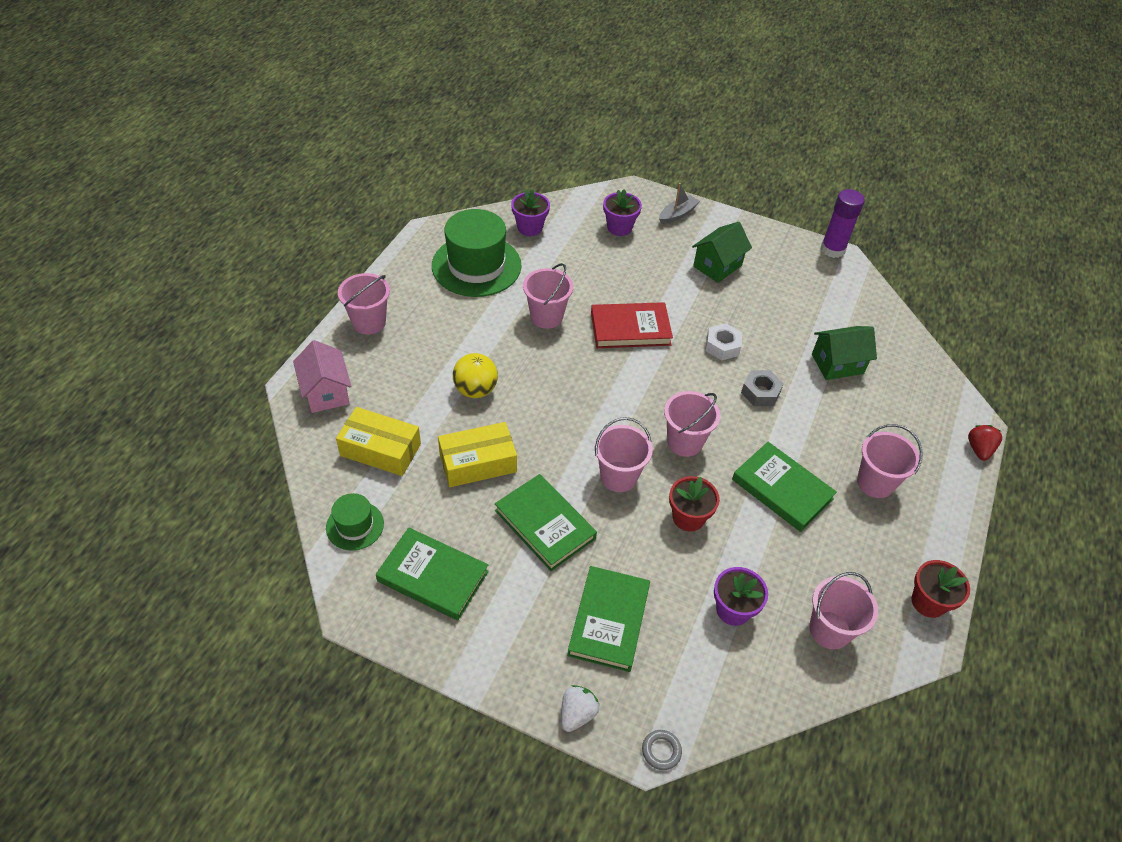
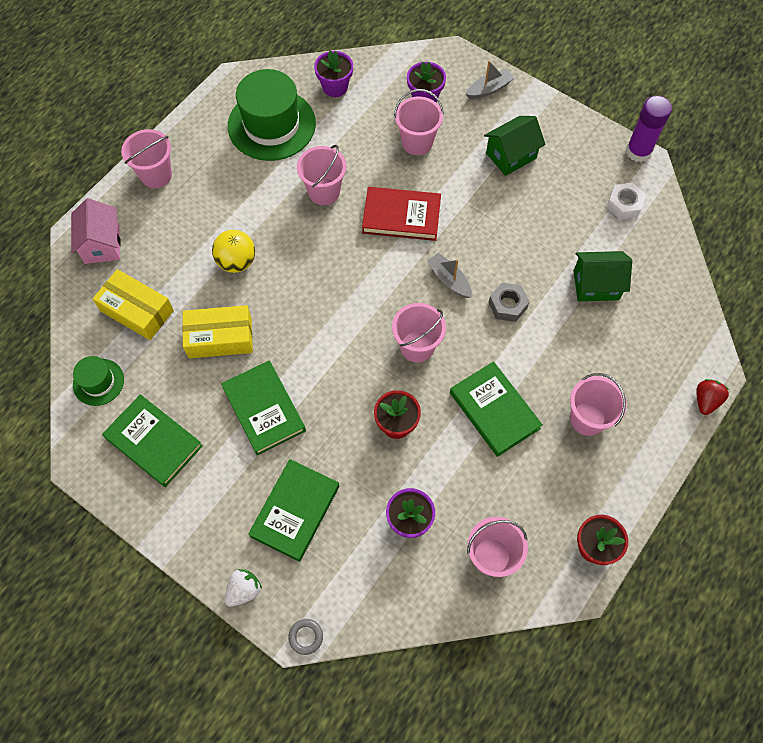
camera: 15 degrees right, 15 degrees up
pink bucket [595,417,653,492] -> pink bucket moved to [394,89,444,155]
white nut [705,323,742,361] -> white nut moved to [607,183,646,220]
none -> grey boat [427,253,472,298]

